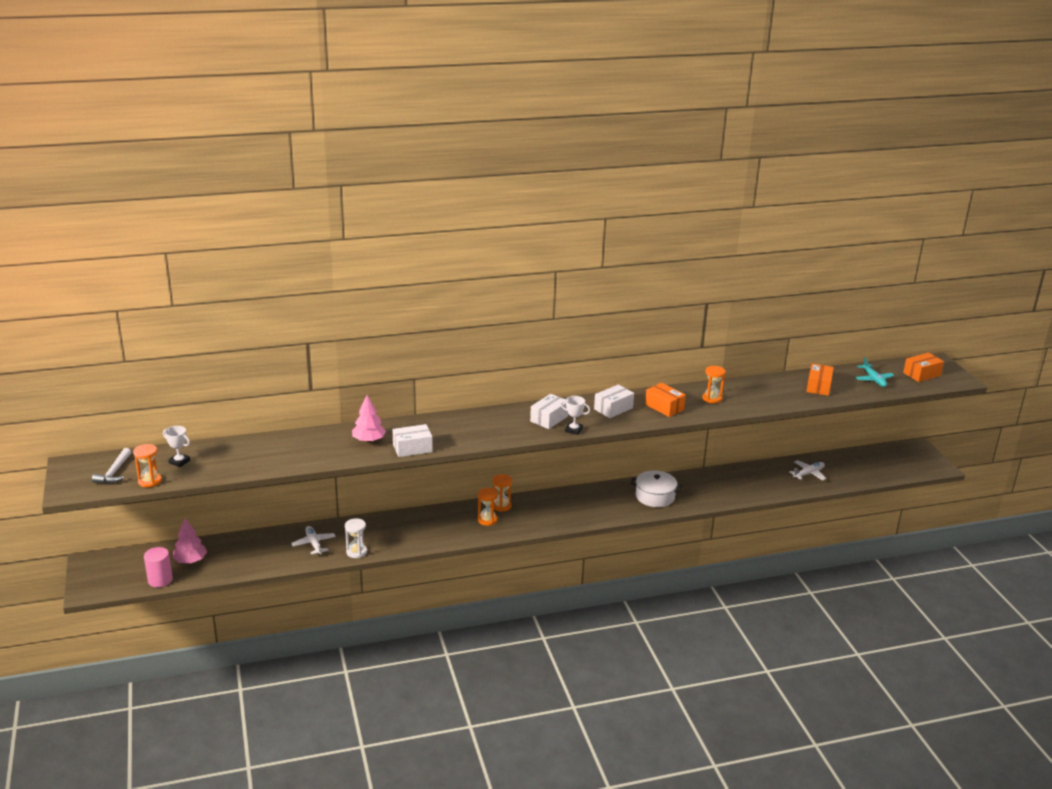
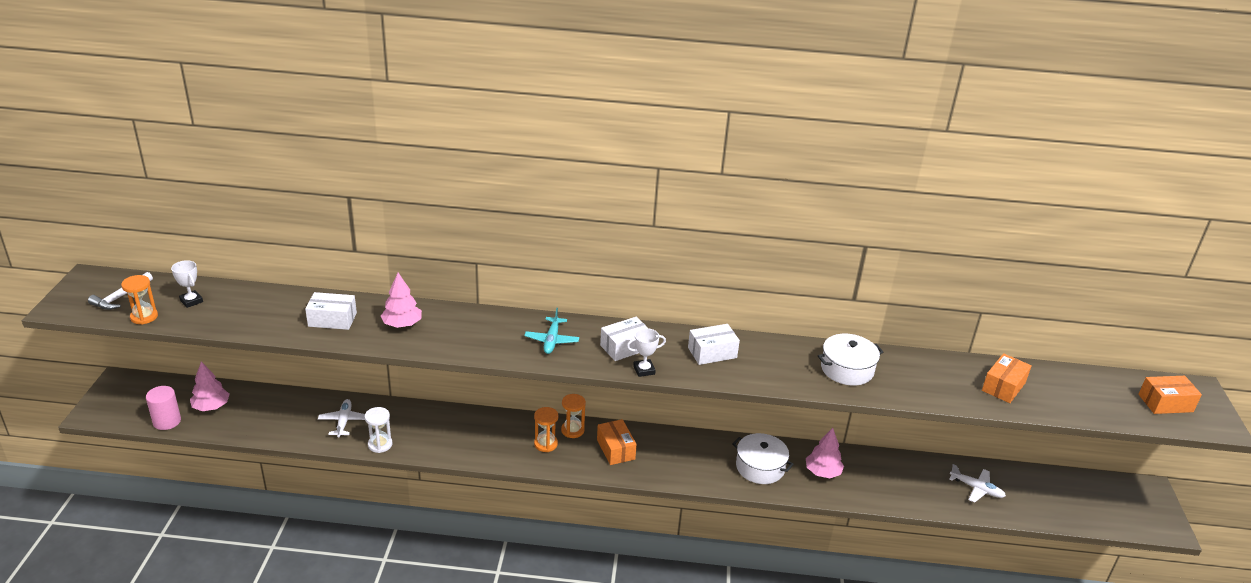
camera: 20 degrees right, 5 degrees up
white box [392,424,433,457] -> white box moved to [305,292,357,330]
white trophy [560,396,590,435] -> white trophy turned 60 degrees counterclockwise [627,328,666,377]
orange box [645,383,686,417] -> orange box moved to [597,419,637,465]
orange hourglass [702,366,726,404] -> white pot [818,334,883,386]
white plane [789,460,826,480] -> white plane turned 45 degrees clockwise [949,464,1006,503]
turquoise plane [856,357,894,387] -> turquoise plane moved to [524,308,579,354]
none -> pink tree [806,428,844,478]

